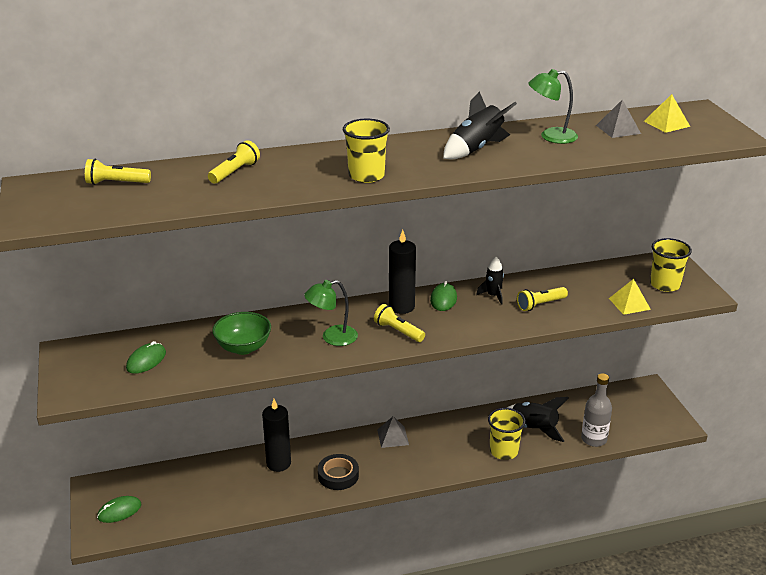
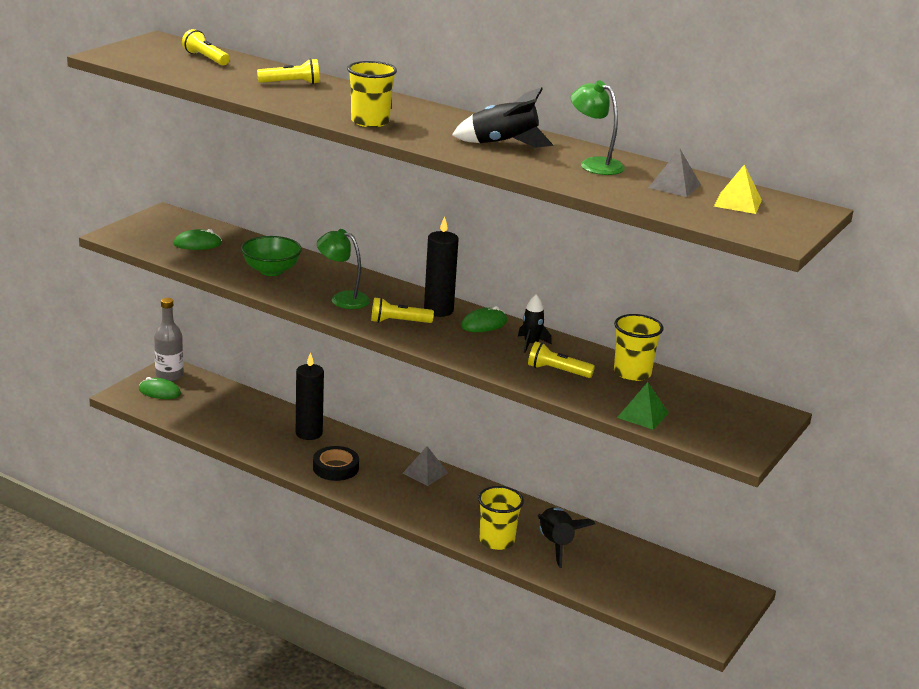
camera: 45 degrees right, 5 degrees down
yellow flashlight [374,304,425,342] -> yellow flashlight turned 90 degrees counterclockwise [371,297,434,323]
grey bottle [581,373,612,447] -> grey bottle moved to [154,298,183,381]
yellow pyramid [609,279,651,315] -> green pyramid [617,382,669,430]
yellow cup [650,238,692,292] -> yellow cup moved to [614,314,664,381]

